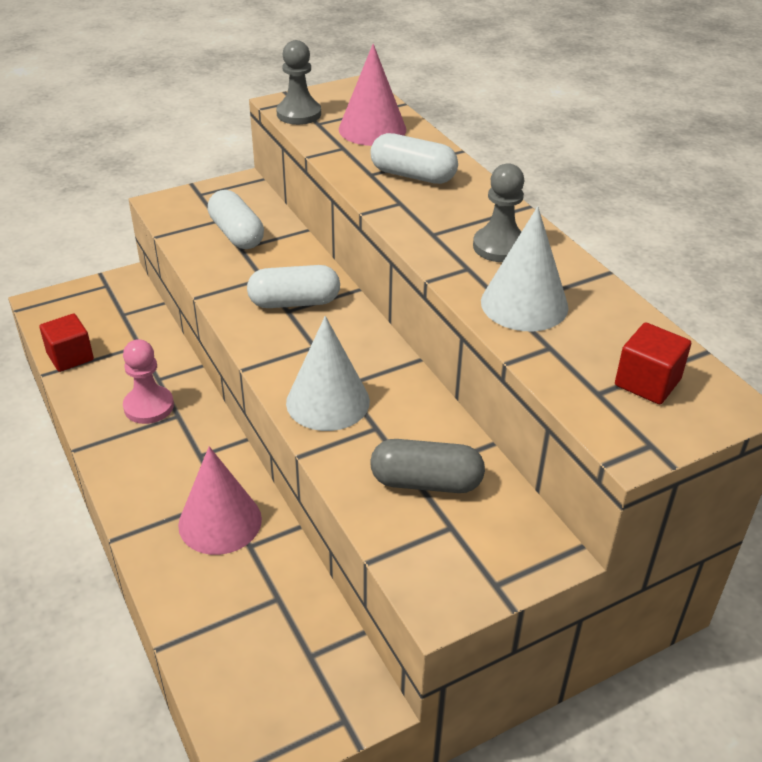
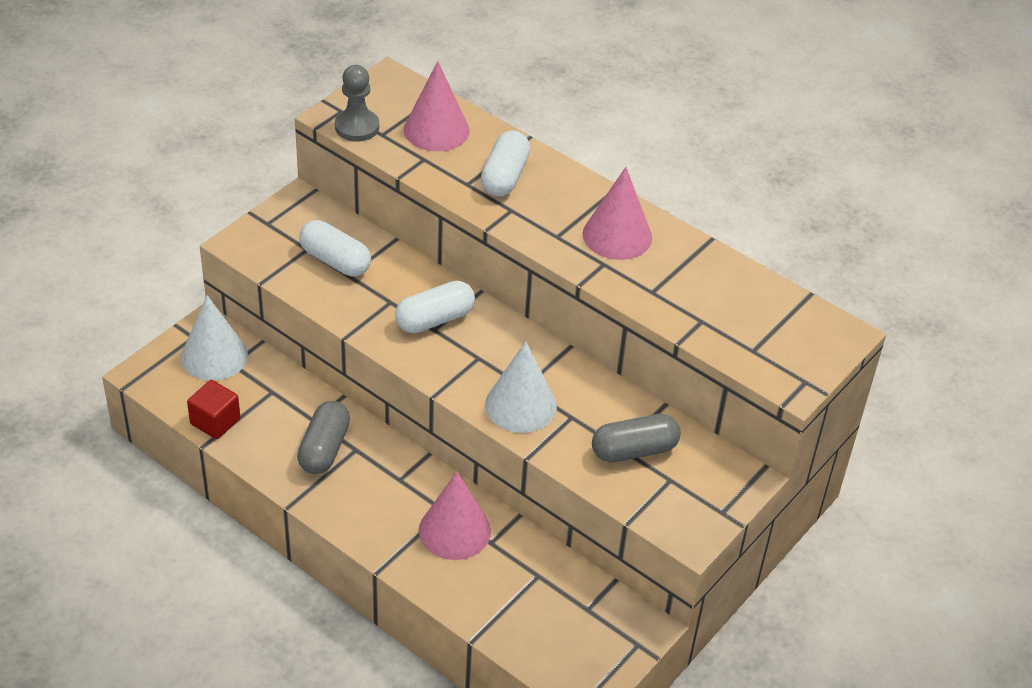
camera: 25 degrees left, 5 degrees up
pink pawn [123,339,174,424] -> grey capsule [297,401,350,474]
white capsule [370,133,458,184] -> white capsule turned 75 degrees counterclockwise [481,130,530,196]
grey pawn [473,163,525,262] -> pink cone [583,167,652,260]
white cone [481,206,568,332] -> white cone moved to [181,295,248,381]
red cube [615,323,691,404] -> none

